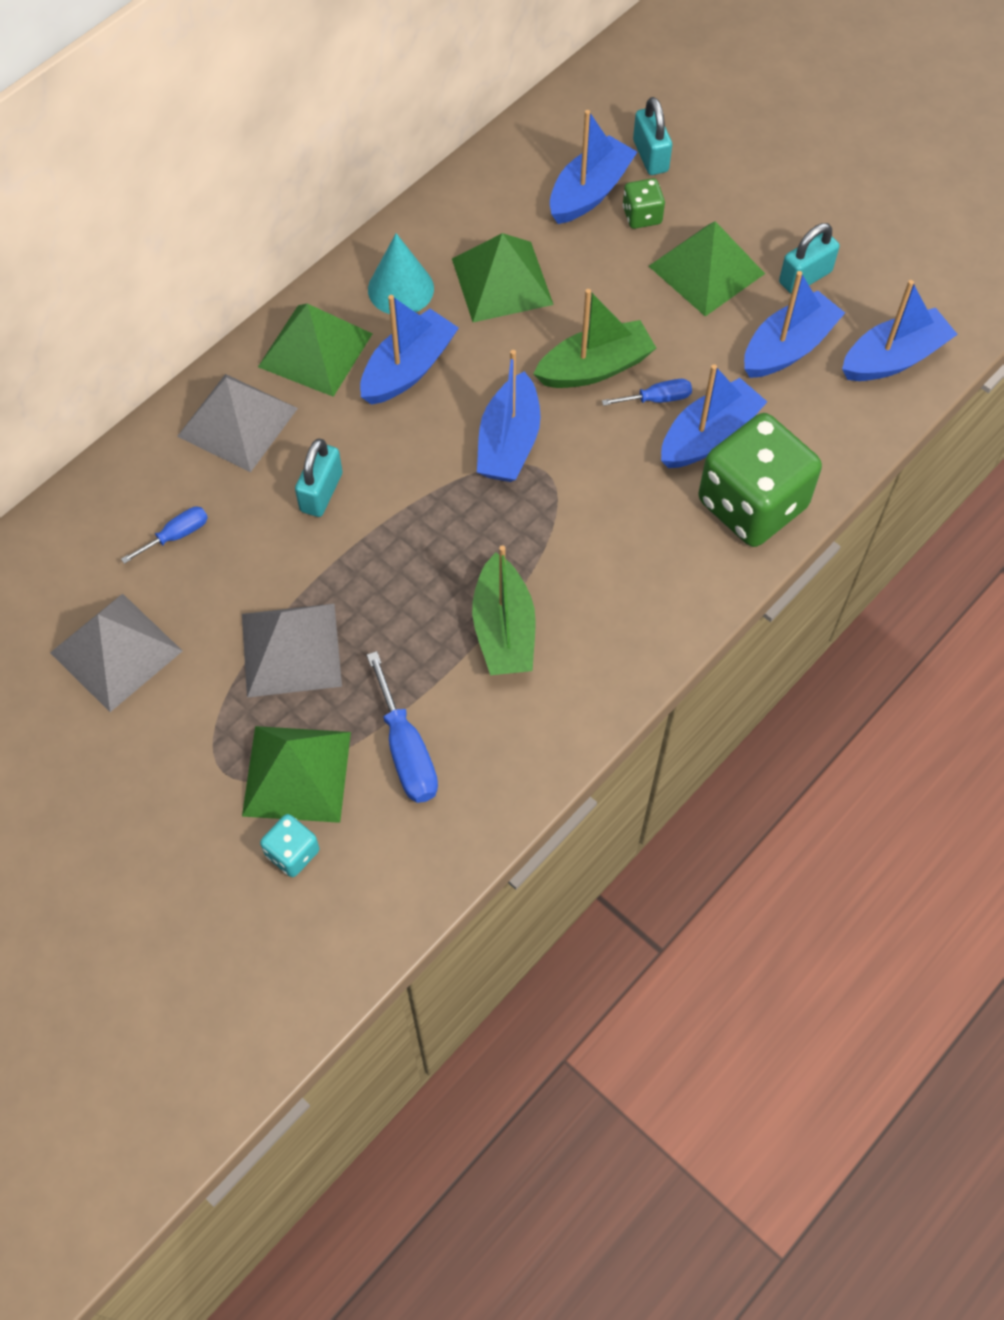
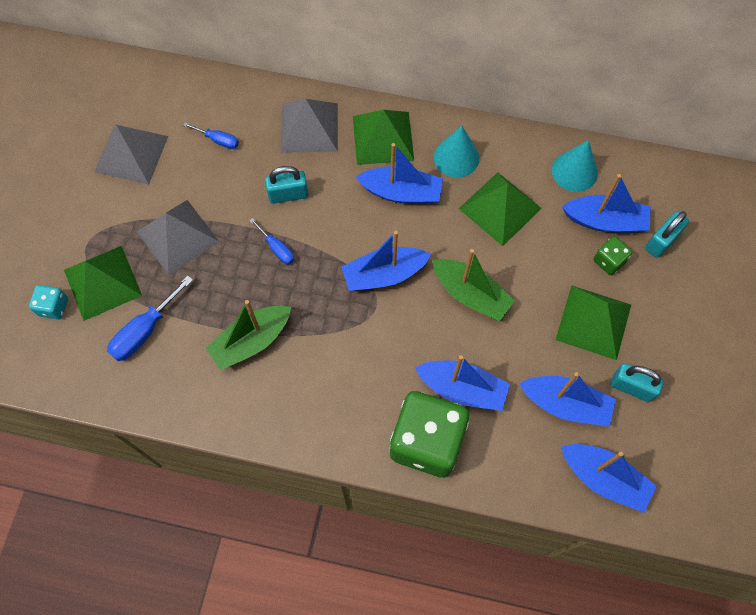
camera: 60 degrees right, 5 degrees up
blue screwdriver [602,379,692,406] -> blue screwdriver moved to [250,218,294,265]
none -> turquoise cone [552,140,598,192]

